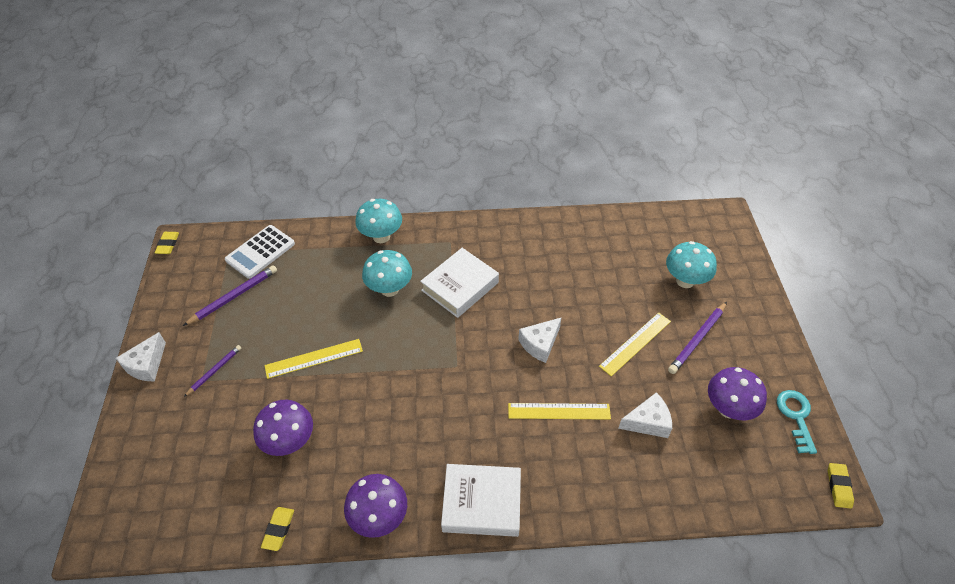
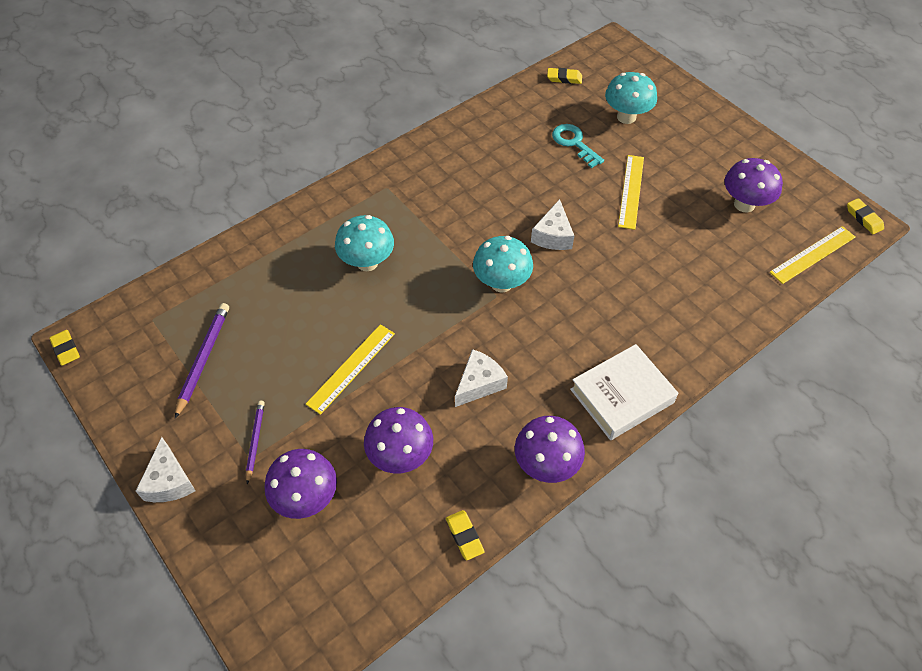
camera: 35 degrees left, 5 degrees up
white calculator [225,225,295,279] -> none
turquoise mushroom [355,199,402,243] -> turquoise mushroom moved to [473,236,533,292]
white book [420,248,499,318] -> none
yellow ruler [508,403,611,420] -> yellow ruler moved to [770,226,856,284]
white cheese [618,392,672,438] -> white cheese moved to [455,349,508,407]
purple pencil [668,302,727,374] -> none
turquoise key [777,390,817,454] -> turquoise key moved to [552,124,604,168]
none -> purple mushroom [265,449,337,519]
none -> yellow eraser [547,68,582,84]

